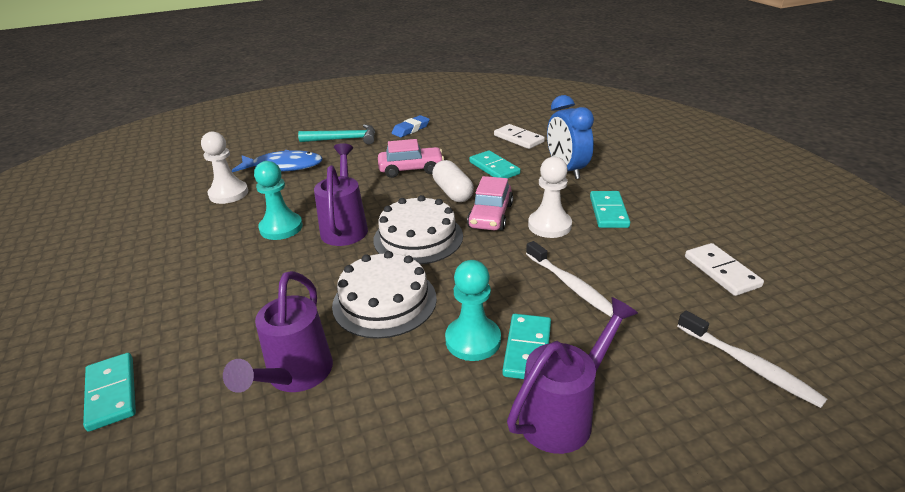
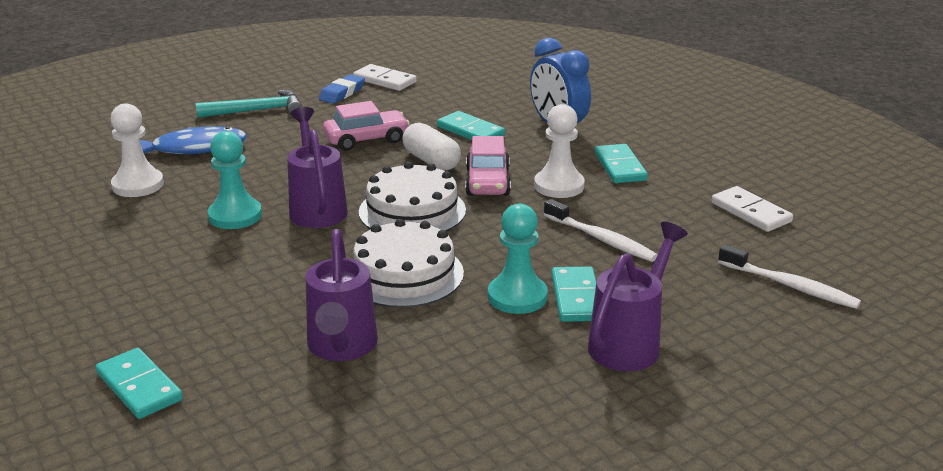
camera: 15 degrees left, 5 degrees down
white domino [494,124,545,149] -> white domino moved to [353,64,417,91]

